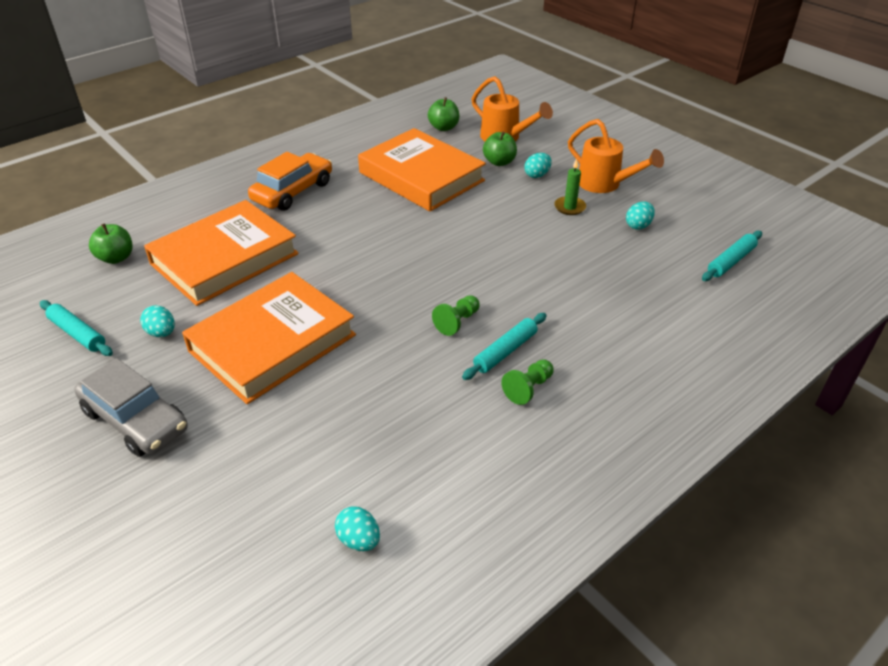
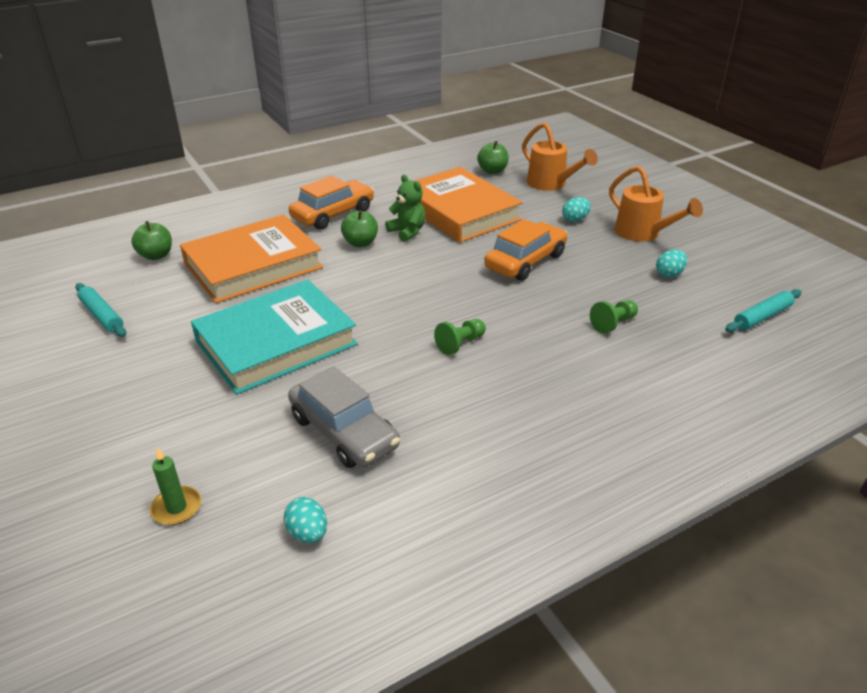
camera: 10 degrees right, 5 degrees down
grey car [74,358,188,457] -> grey car moved to [288,366,400,468]
turquoise egg [140,305,175,337] -> none
orange book [182,272,356,404] -> turquoise book [191,280,358,395]
turquoise rolling pin [462,313,546,380] -> none
green apple [483,132,517,166] -> green apple moved to [341,210,378,247]
green pawn [501,359,554,405] -> green pawn moved to [590,300,638,333]
green candle [554,158,586,215] -> green candle moved to [150,447,201,525]
none -> green teddy bear [385,175,426,242]
none -> orange car [484,219,567,281]

